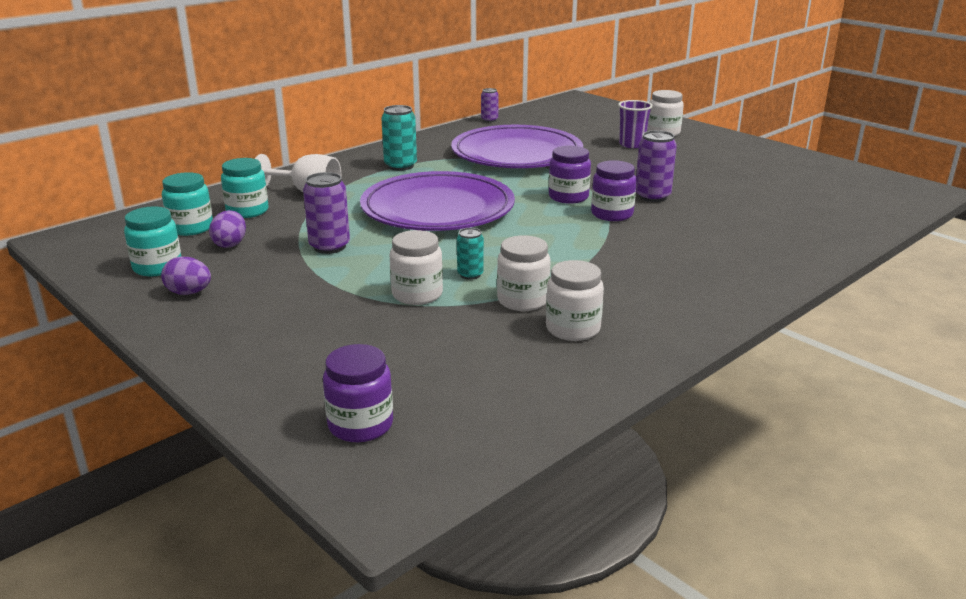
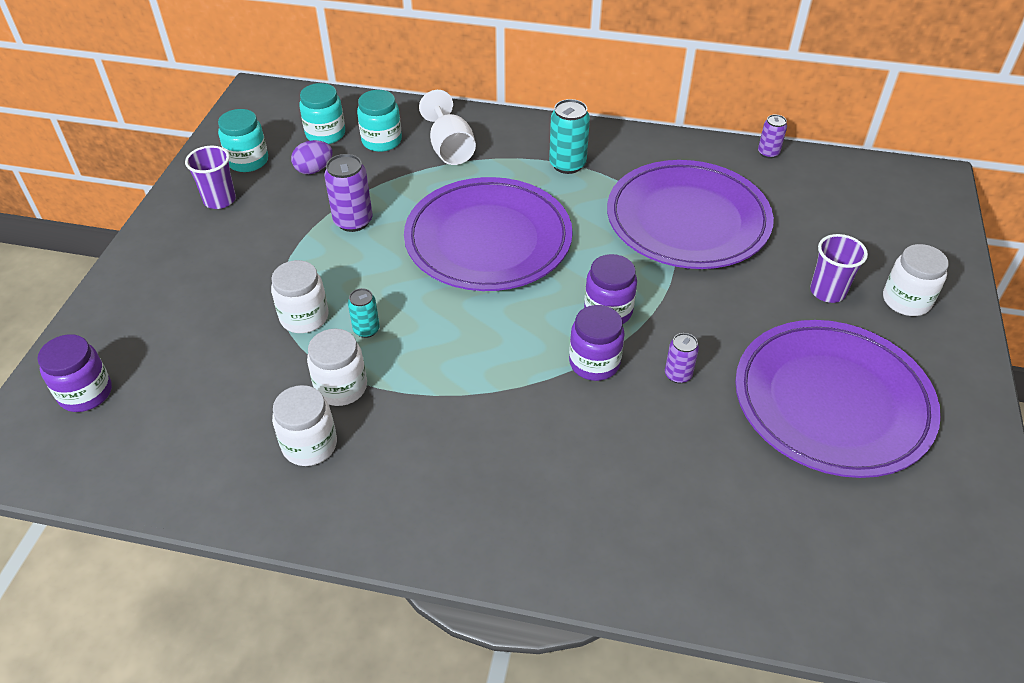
camera: 55 degrees right, 20 degrees up
purple egg [161,257,211,295] -> purple cup [185,146,236,209]
purple can [636,130,677,202] -> purple can [665,333,699,383], size x0.60
none -> purple plate [735,320,941,478]

